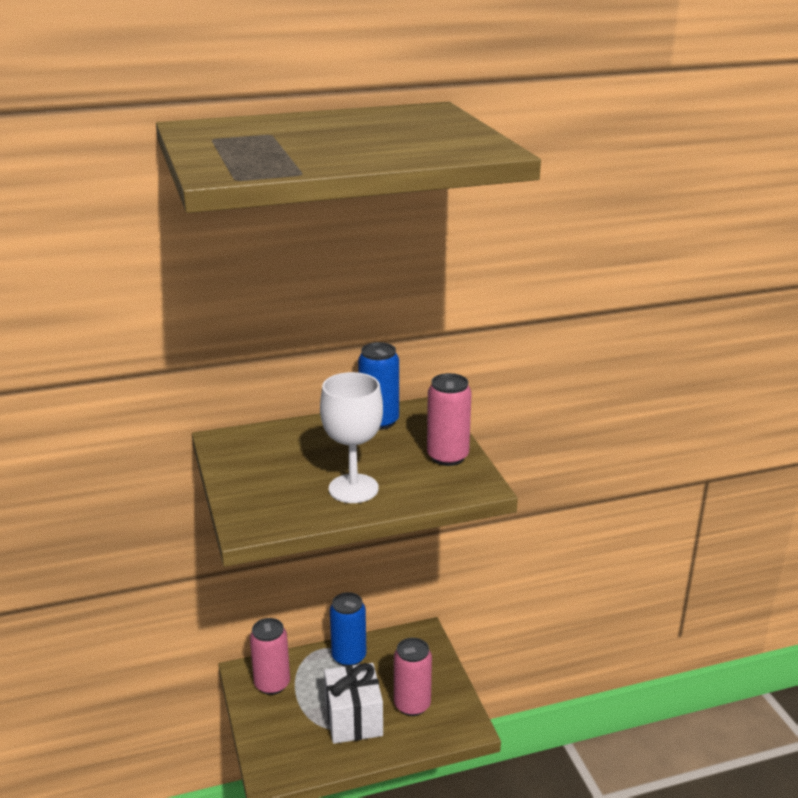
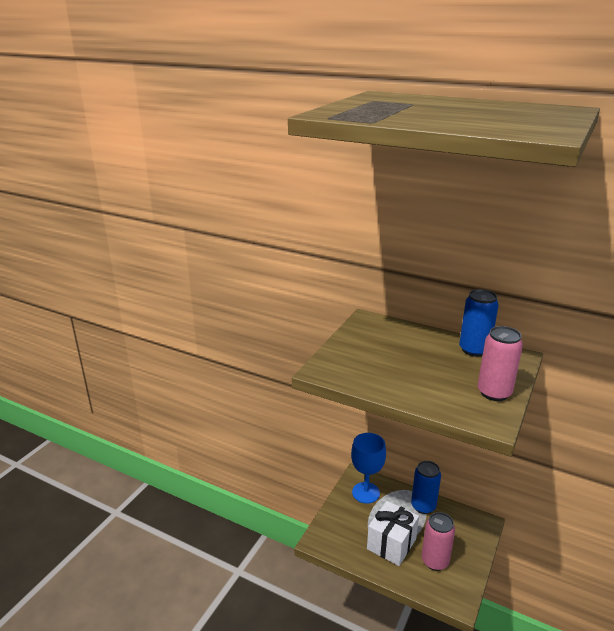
camera: 45 degrees right, 0 degrees up
pink can [250,618,290,695] -> blue goblet [351,433,386,504]
white goblet [320,372,383,503] -> none

